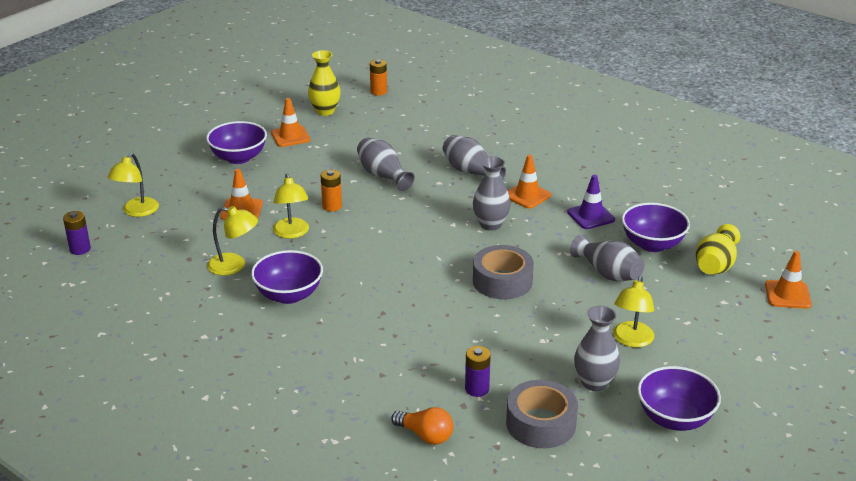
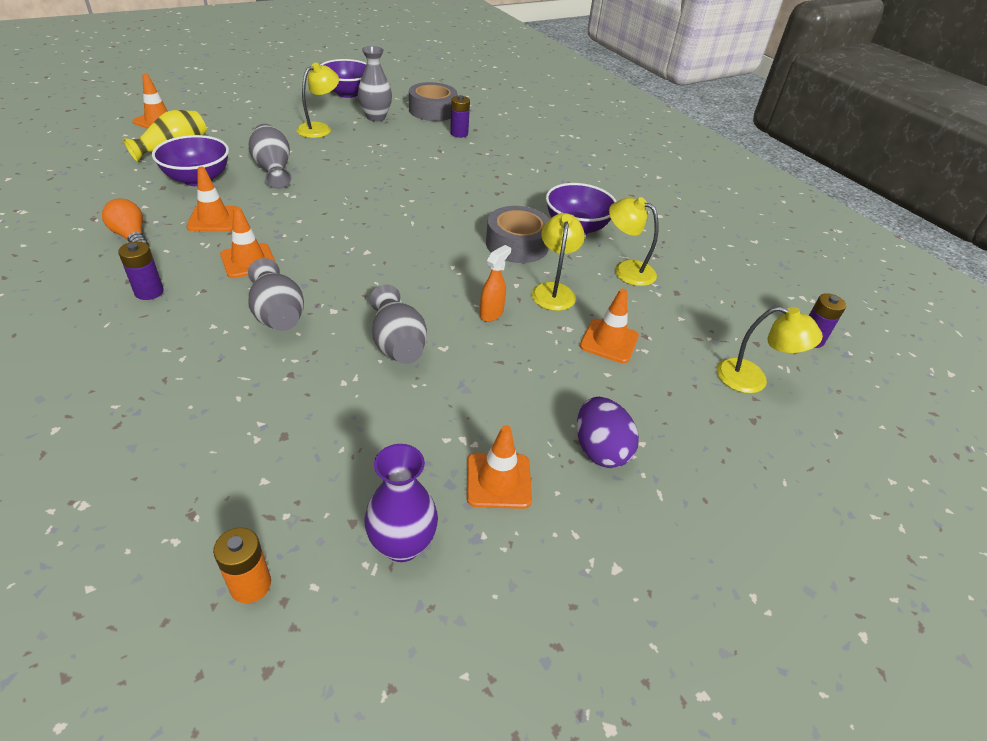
camera: 165 degrees left, 10 degrees up
yellow lamp [107,153,159,217] -> yellow lamp turned 75 degrees clockwise [717,306,823,393]
purple bowl [206,121,267,164] -> purple egg [577,397,639,468]
yellow vase [308,50,340,116] -> purple vase [364,444,438,562]
orange battery [321,170,342,211] -> orange spray bottle [480,245,511,322]
orange light bulb [391,407,453,445] -> orange light bulb moved to [102,199,149,246]
grey vase [473,156,511,231] -> none
grey tape [473,245,534,299] -> grey tape moved to [486,206,549,263]
purple traffic cone [567,175,615,229] -> orange traffic cone [186,167,237,232]
none -> purple battery [118,241,164,300]

